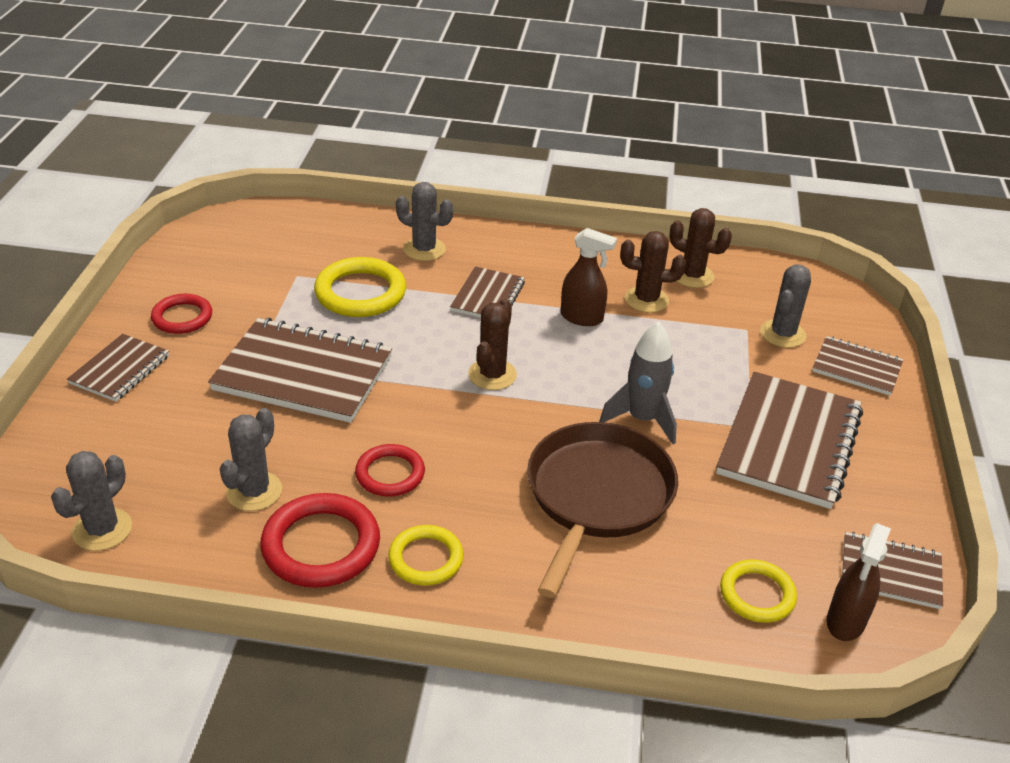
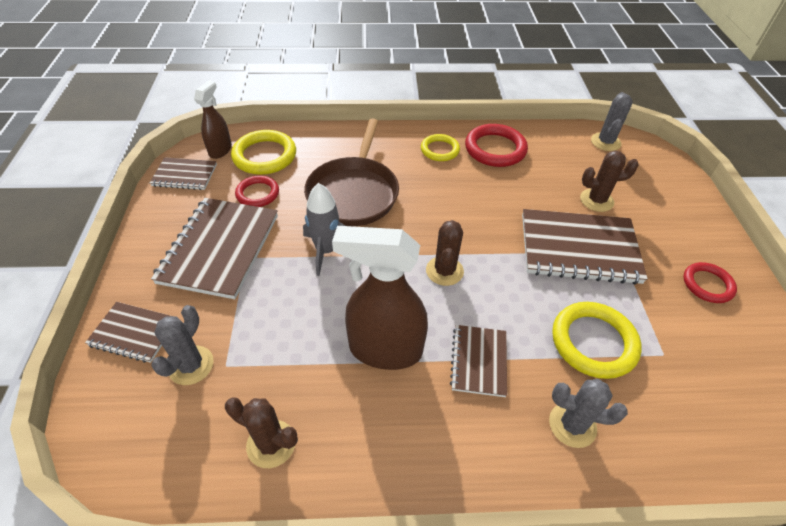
camera: 170 degrees right, 10 degrees up
brown notebook [67,334,169,402] -> none
grey cactus [220,408,282,511] -> none
red ring [355,444,425,496] -> red ring moved to [235,176,279,207]
brown spray bottle [561,228,617,326] -> brown spray bottle [332,226,428,370], size x1.78
brown cactus [620,231,686,313] -> brown cactus moved to [580,150,639,212]
yellow ring [720,559,797,623] -> yellow ring [231,130,296,175], size x1.59

